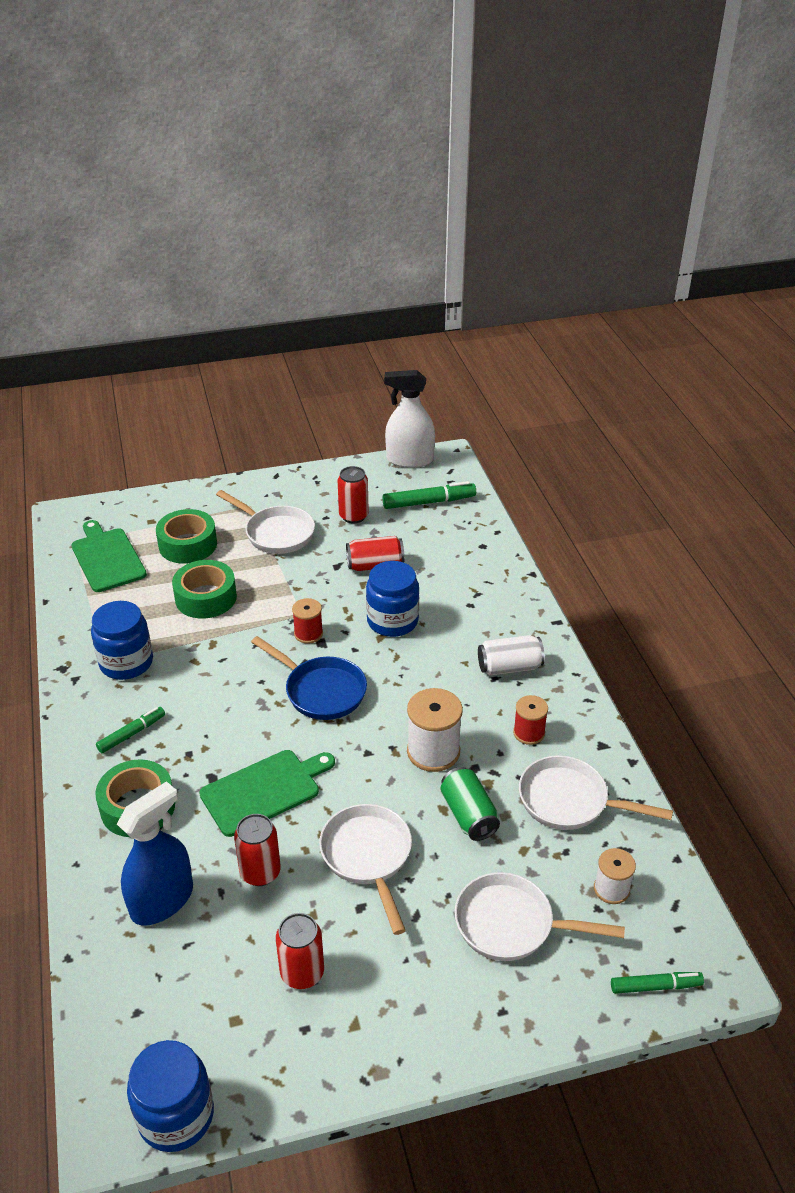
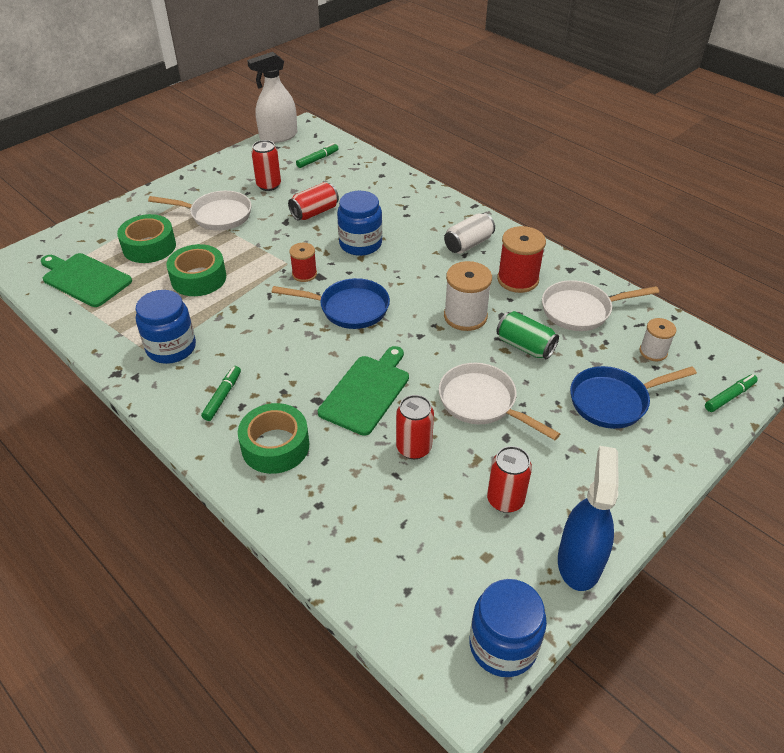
camera: 30 degrees left, 5 degrees up
blue spray bottle [117,781,193,925] -> blue spray bottle moved to [558,446,618,591]
green marker [382,481,476,509] -> green marker [296,143,339,168], size x0.64
white pan [455,872,625,961] -> blue pan [570,366,697,429]
red spool [513,695,548,745] -> red spool [497,226,546,293], size x1.65

